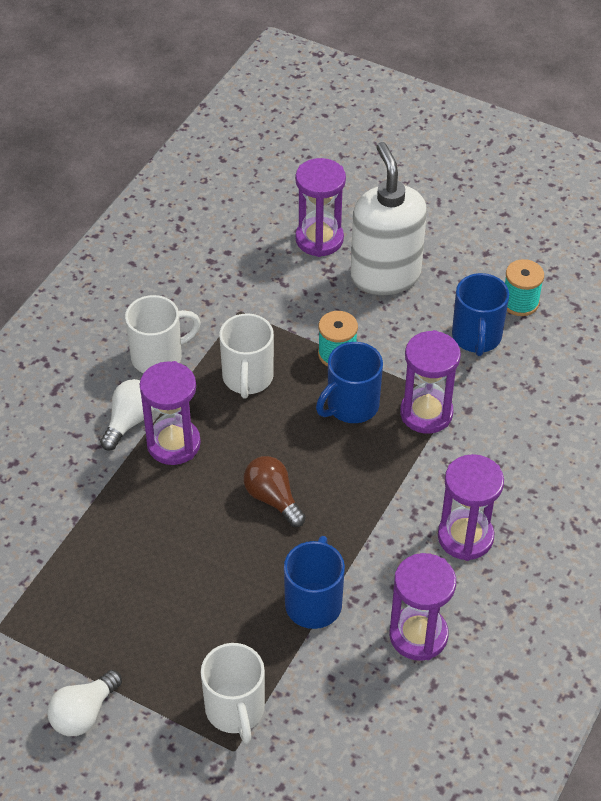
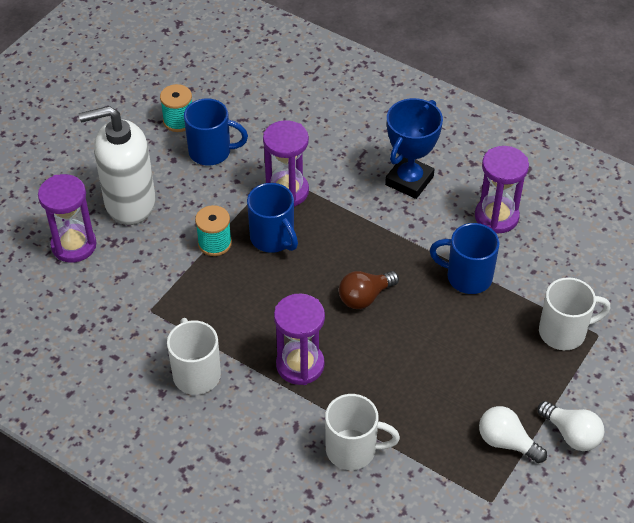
camera: 85 degrees left, 0 degrees up
white light bulb [100,379,154,451] -> white light bulb moved to [479,406,547,463]
white mug [219,313,274,398] -> white mug moved to [325,394,400,470]
purple hourglass [438,454,504,561] -> blue trophy [385,98,443,199]

